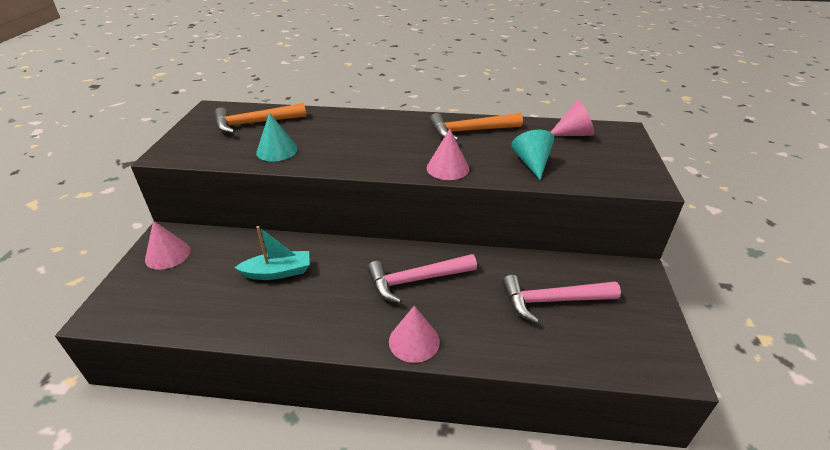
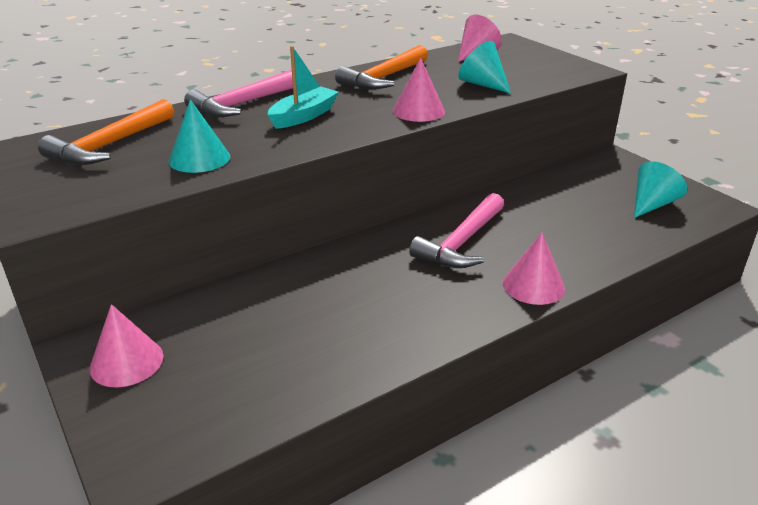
camera: 40 degrees left, 5 degrees down
turquoise boat [234,226,310,280] -> turquoise boat moved to [268,46,339,129]
pink hammer [502,275,621,323] -> pink hammer moved to [184,70,293,117]
none -> turquoise cone [634,161,687,218]

